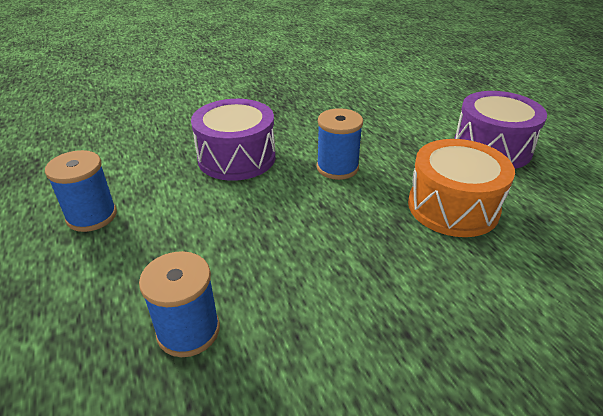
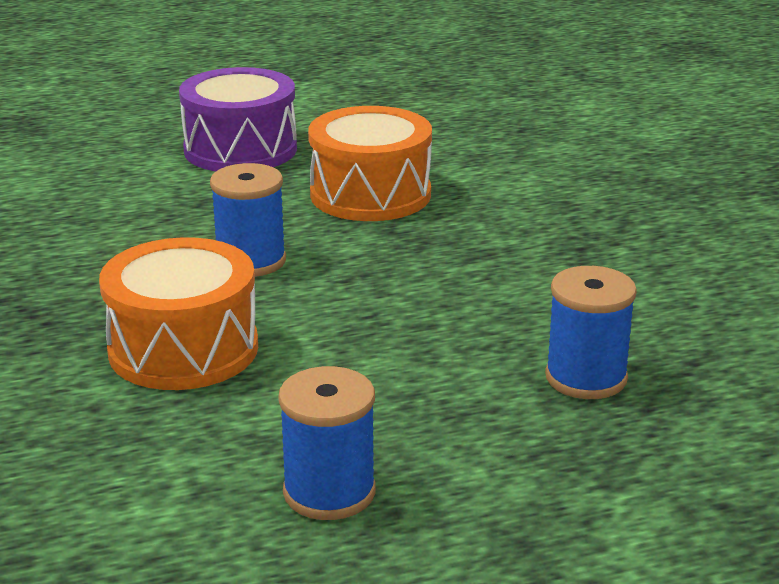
camera: 85 degrees left, 10 degrees down
purple drum [191,99,275,181] -> orange drum [99,237,258,390]

